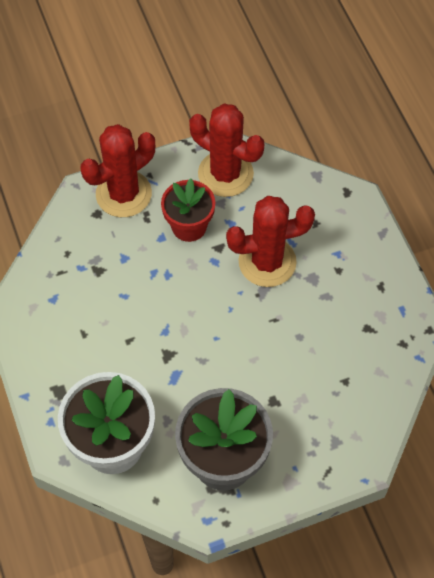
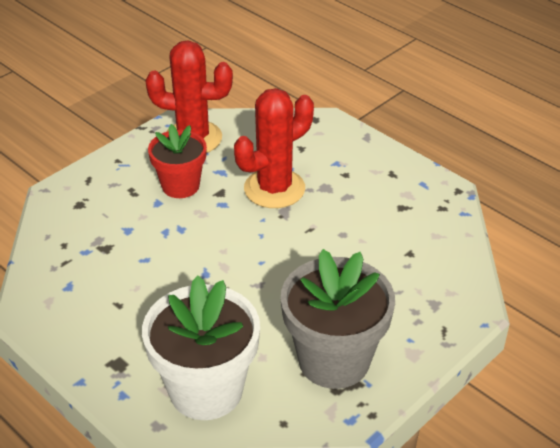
camera: 25 degrees left, 20 degrees down
red cactus [81,124,155,217] -> none

